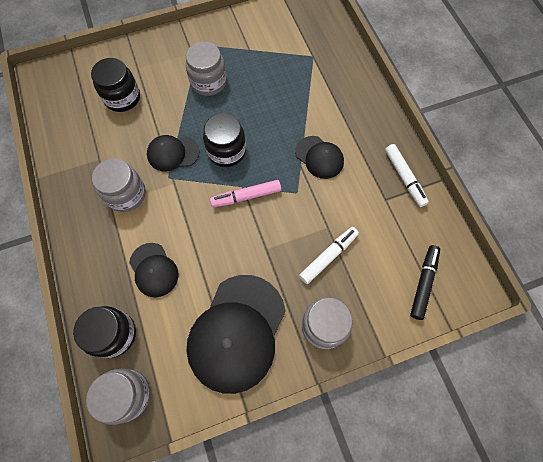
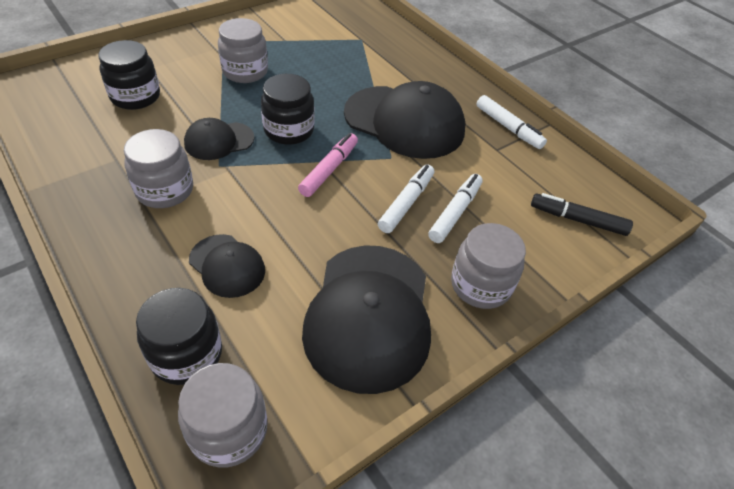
camera: 20 degrees left, 20 degrees down
pink marker [210,180,281,208] -> pink marker turned 150 degrees clockwise [298,133,358,197]
black cap [295,136,344,179] -> black cap [344,81,465,159], size x1.94
black marker [410,245,440,320] -> black marker turned 75 degrees counterclockwise [531,193,633,236]
none -> white marker [378,164,434,233]

